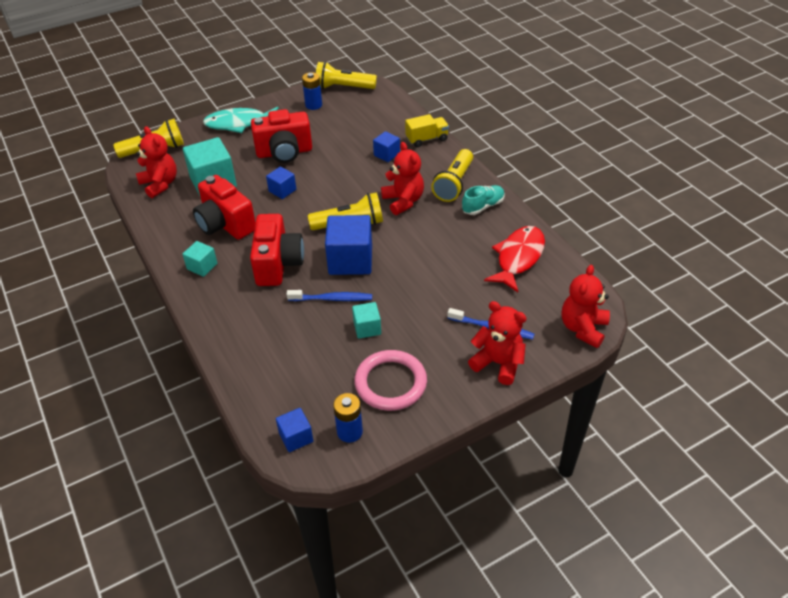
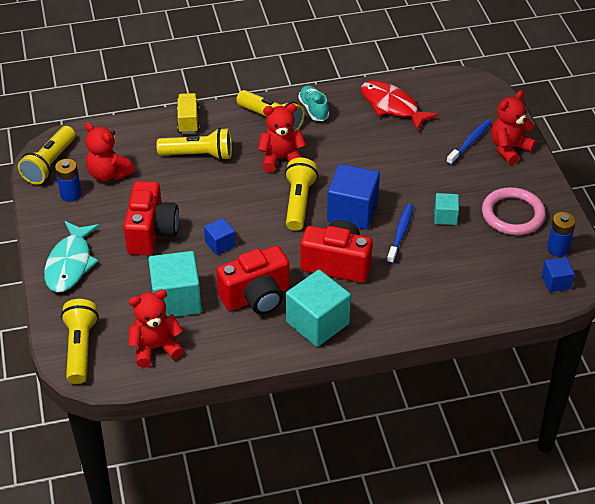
camera: 75 degrees left, 0 degrees up
turquoise cube [182,241,217,277] -> turquoise cube [286,270,351,347], size x1.90
blue cube [373,131,400,162] -> yellow flashlight [156,128,232,160]
red teddy bear [561,265,610,348] -> red teddy bear moved to [85,122,135,182]

